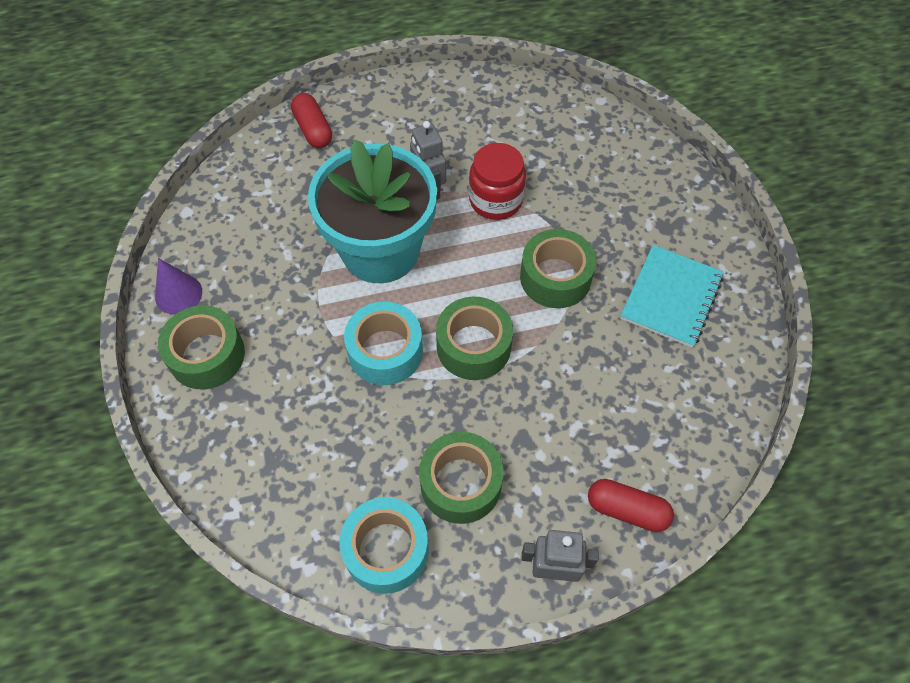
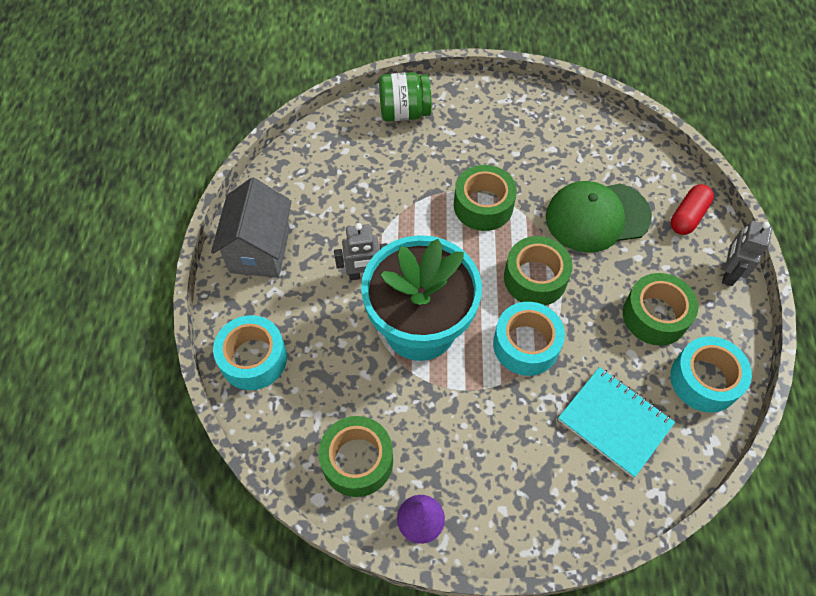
camera: 75 degrees left, 0 degrees up
green tape [158,305,245,390] -> green tape moved to [319,416,393,497]
red capsule [291,93,332,148] -> turquoise tape [213,315,287,390]
red jar [469,143,526,220] -> none
turquoise notebook [620,245,724,348] -> turquoise notebook moved to [558,367,675,478]
none -> grey house [211,178,292,278]
none -> green jar [379,72,432,122]
none -> green cap [546,181,652,253]

